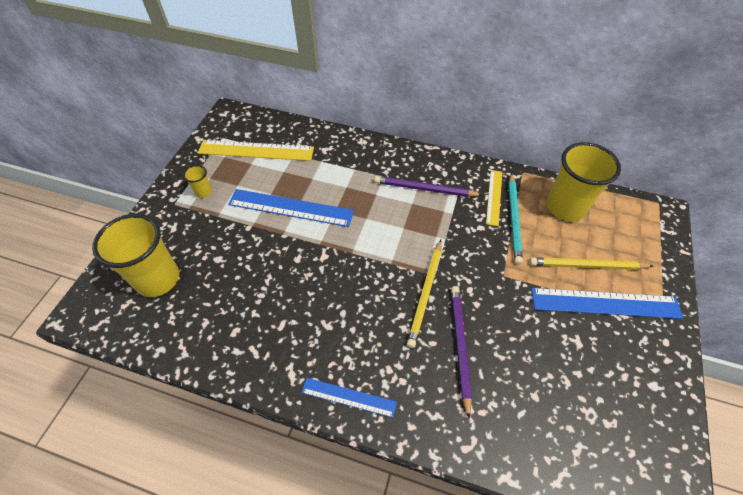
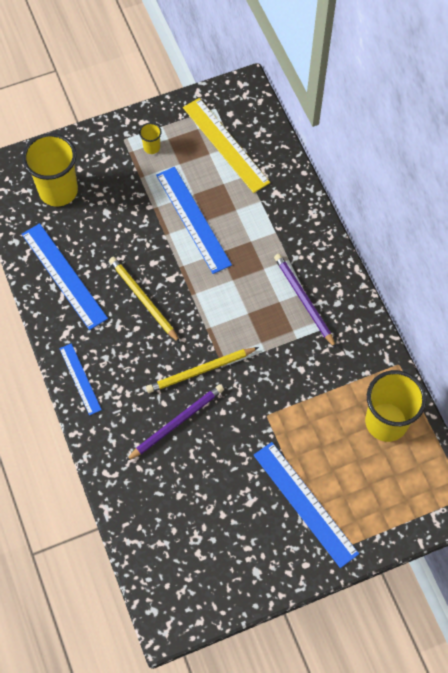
camera: 50 degrees right, 10 degrees up
yellow ruler [486,170,502,226] -> none
turquoise pencil [508,173,523,265] -> none
yellow pencil [529,257,654,270] -> yellow pencil moved to [109,257,180,343]
none -> blue ruler [22,223,108,330]

